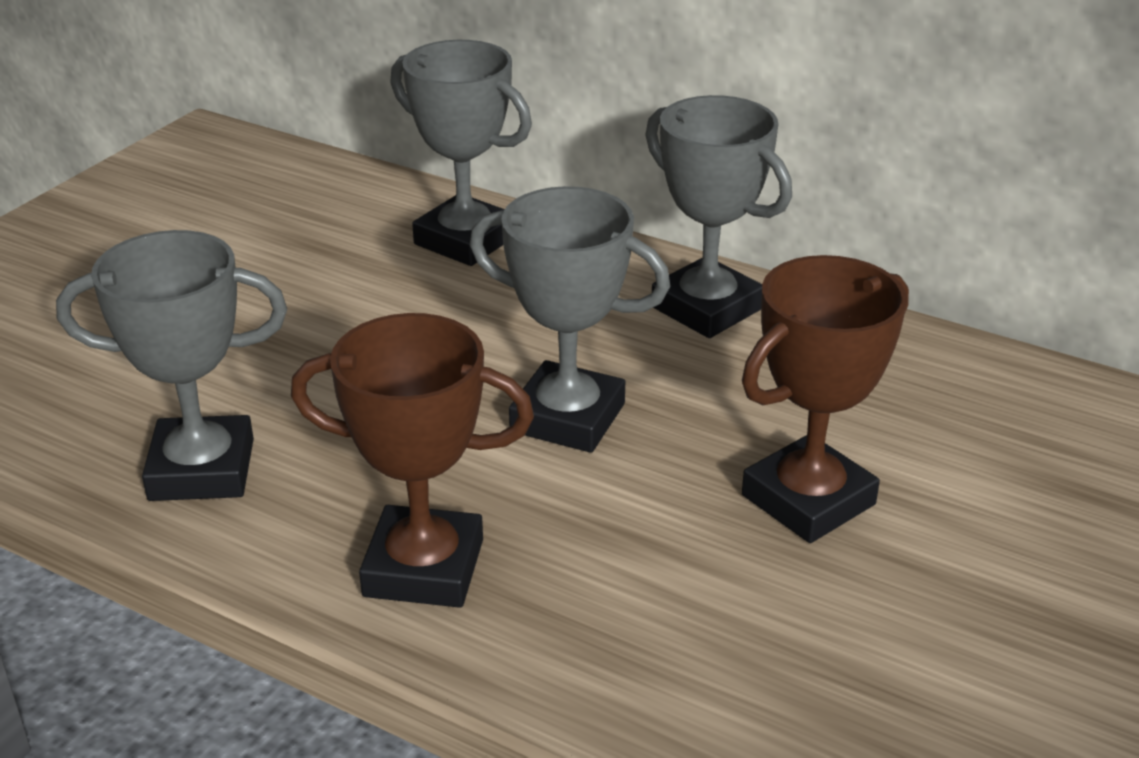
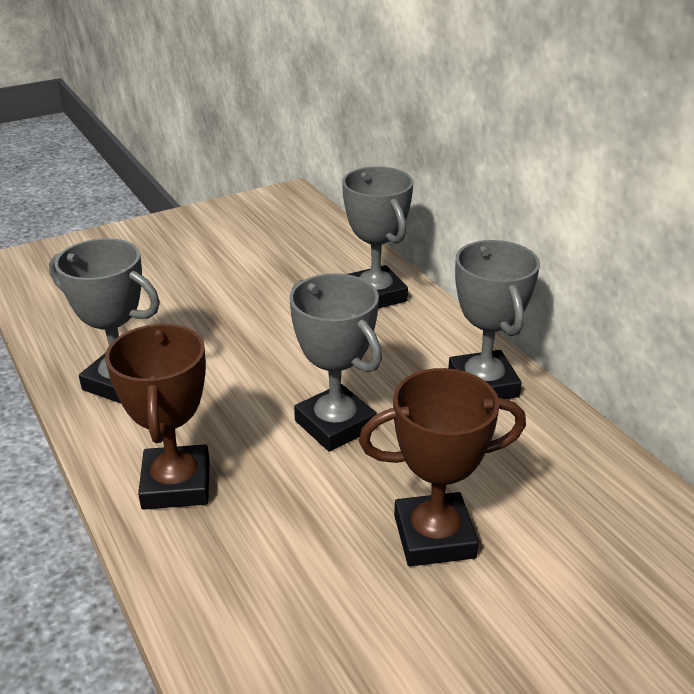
camera: 30 degrees right, 0 degrees up
brown trophy [291,313,534,608] -> brown trophy turned 45 degrees clockwise [105,323,210,510]

